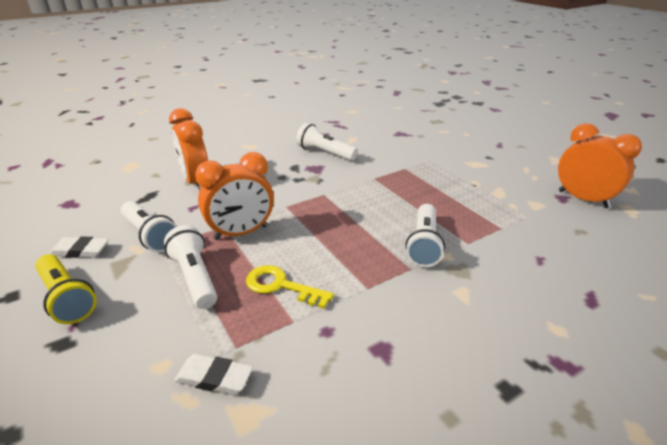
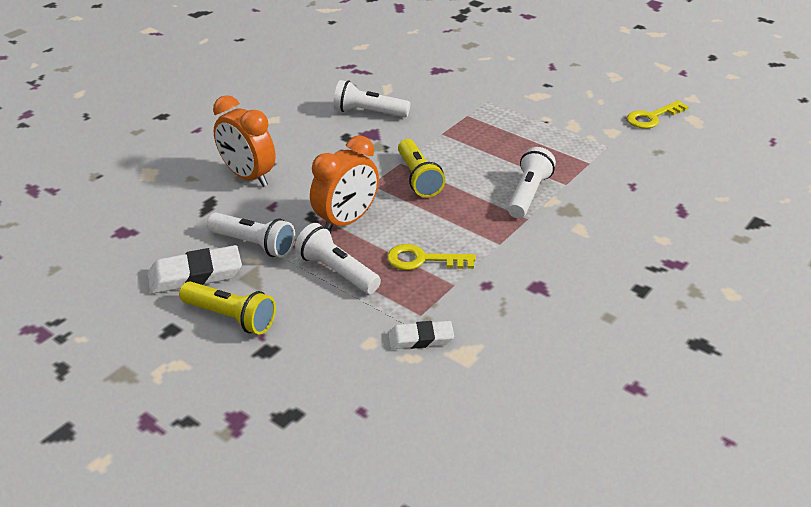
camera: 20 degrees left, 5 degrees up
white eraser [49,236,109,258] -> white eraser [147,245,242,294], size x1.56
white flashlight [405,204,445,267] -> white flashlight turned 150 degrees counterclockwise [508,147,556,218]
orange clock [558,123,642,208] -> yellow key [627,100,688,129]
none -> yellow flashlight [398,139,445,198]

